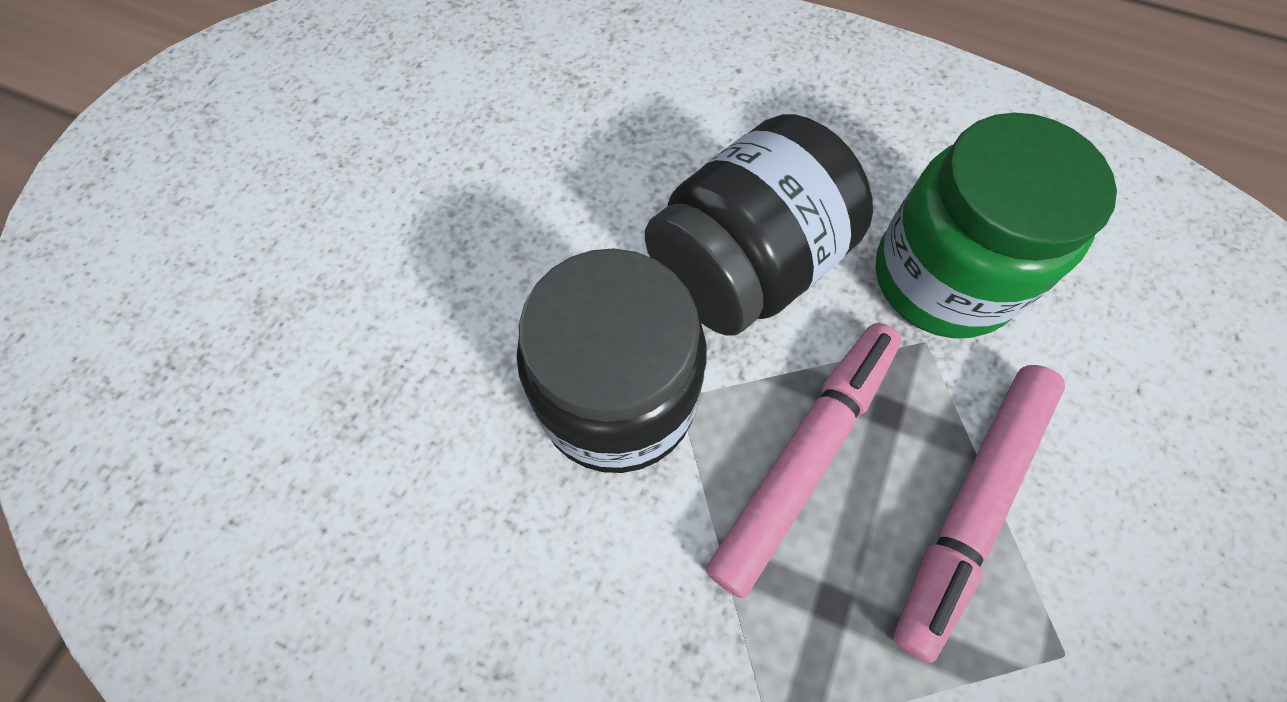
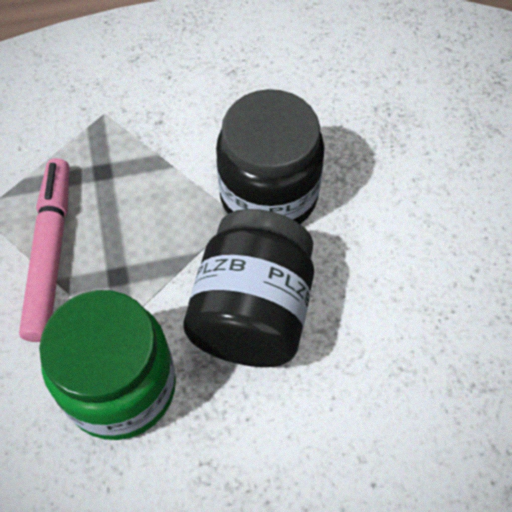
camera: 145 degrees right, 5 degrees down
pink marker [706,323,901,598] -> none

